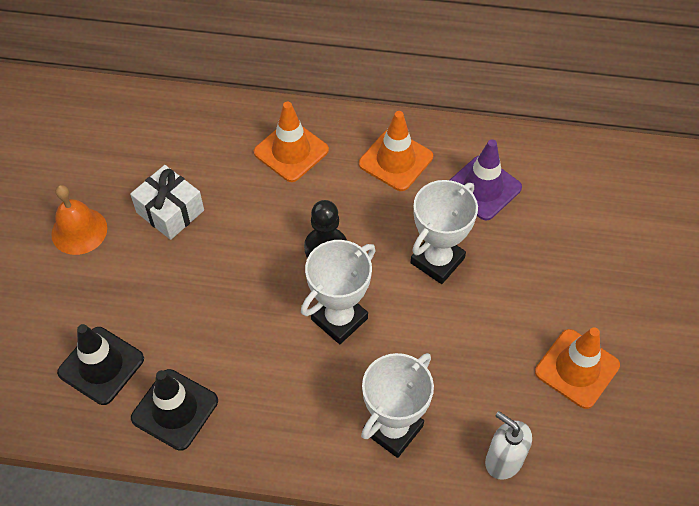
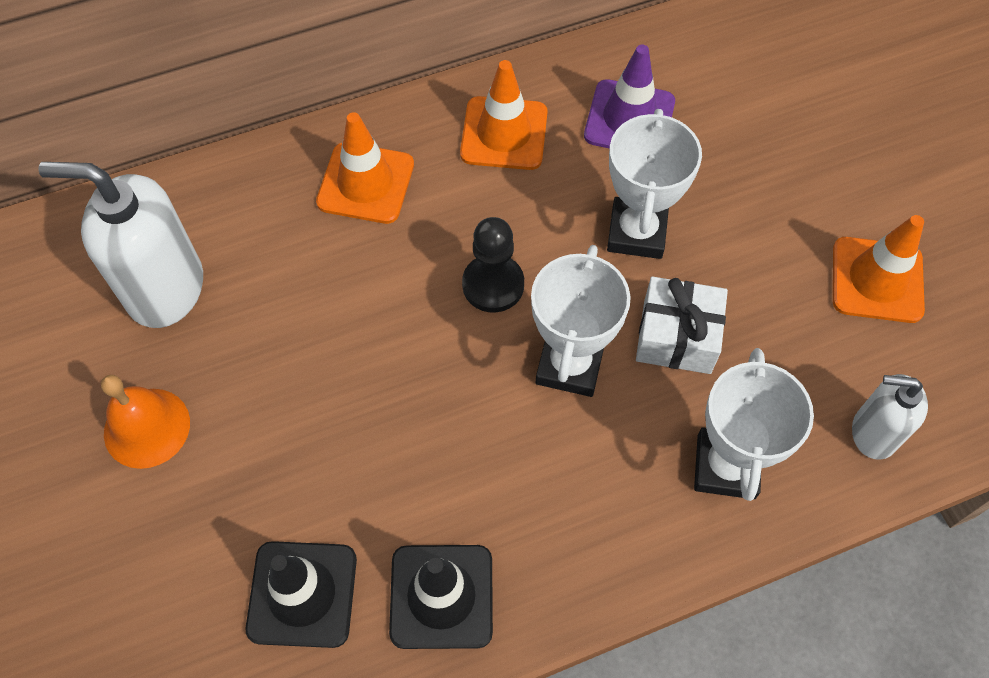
camera: 30 degrees left, 5 degrees up
white gift [130,165,204,240] -> white gift moved to [636,276,728,374]
none -> white soap dispenser [38,162,203,328]

